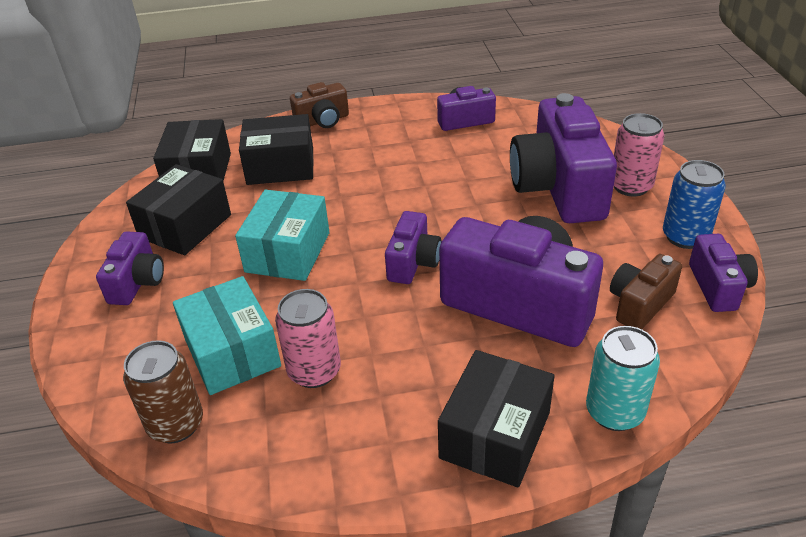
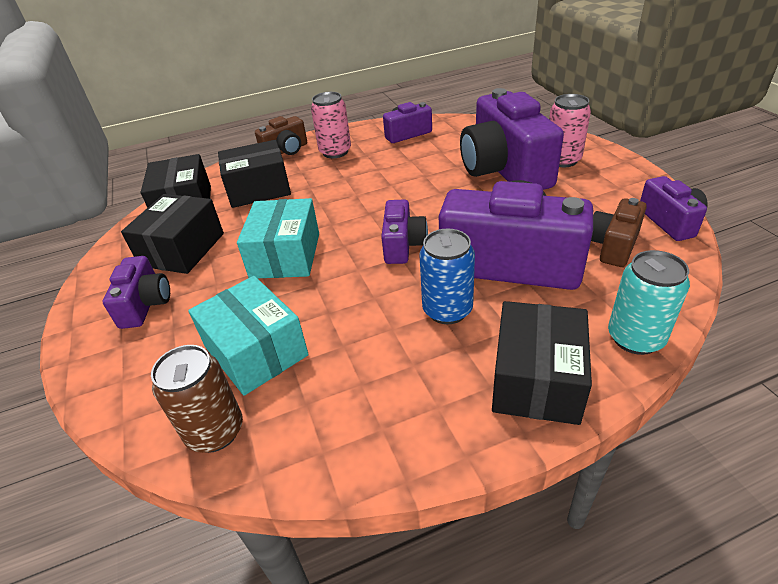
camera: 10 degrees left, 0 degrees up
pink can [275,289,341,388] -> pink can moved to [311,92,351,158]
blue can [663,160,726,249] -> blue can moved to [419,228,475,324]

